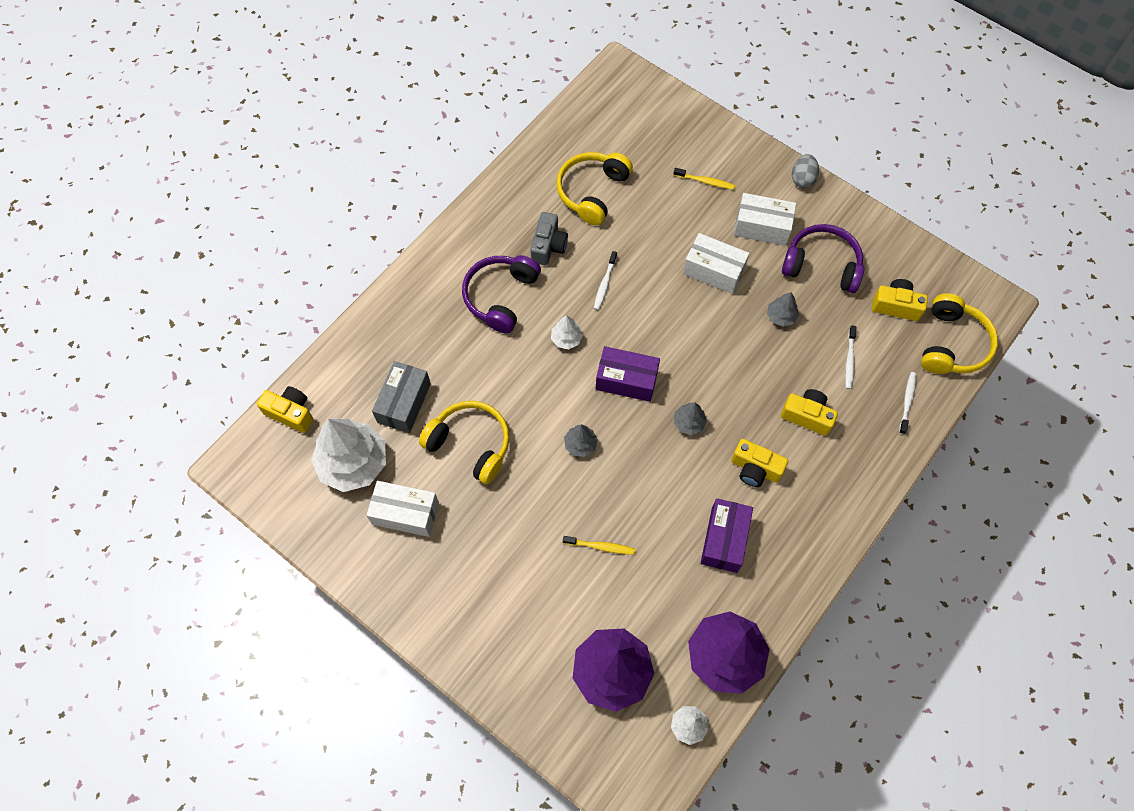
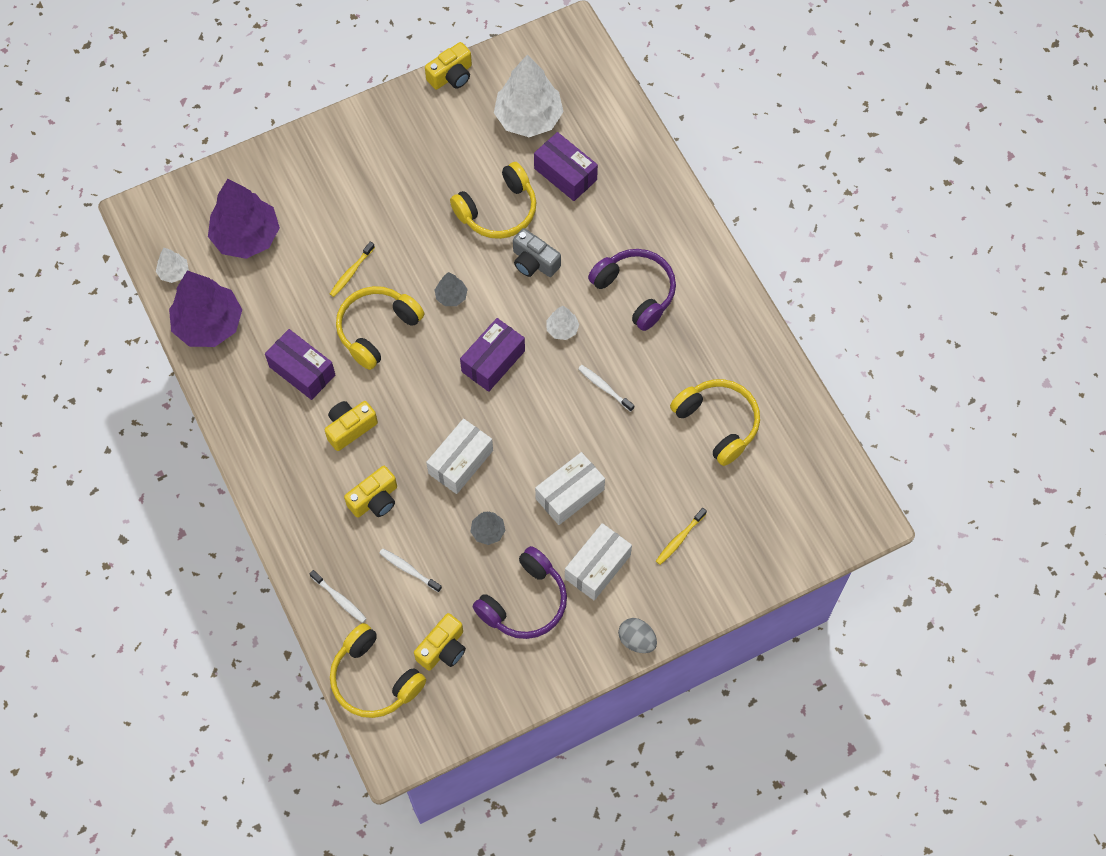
camera: 115 degrees right, 0 degrees up
yellow camera [257,386,313,433] -> yellow camera moved to [425,42,472,90]
white box [366,481,439,537] -> white box moved to [426,418,493,494]
grey box [372,361,431,433] -> purple box [534,132,598,201]
grey camera [530,212,568,265] -> grey camera moved to [513,228,561,277]
grey tree [674,402,707,435] -> none
none -> yellow headphones [336,286,424,370]

